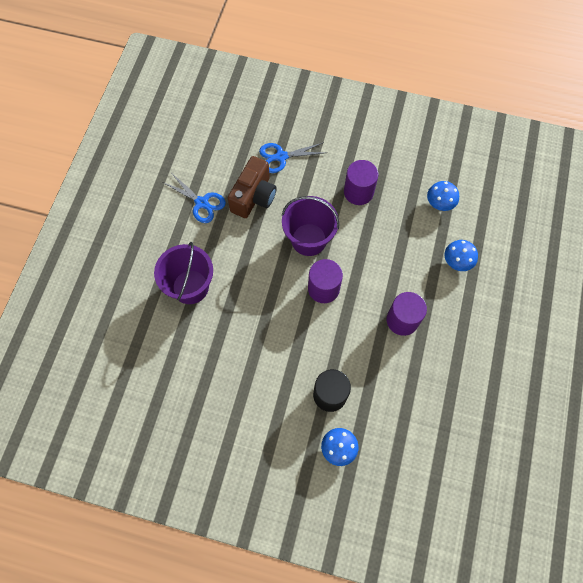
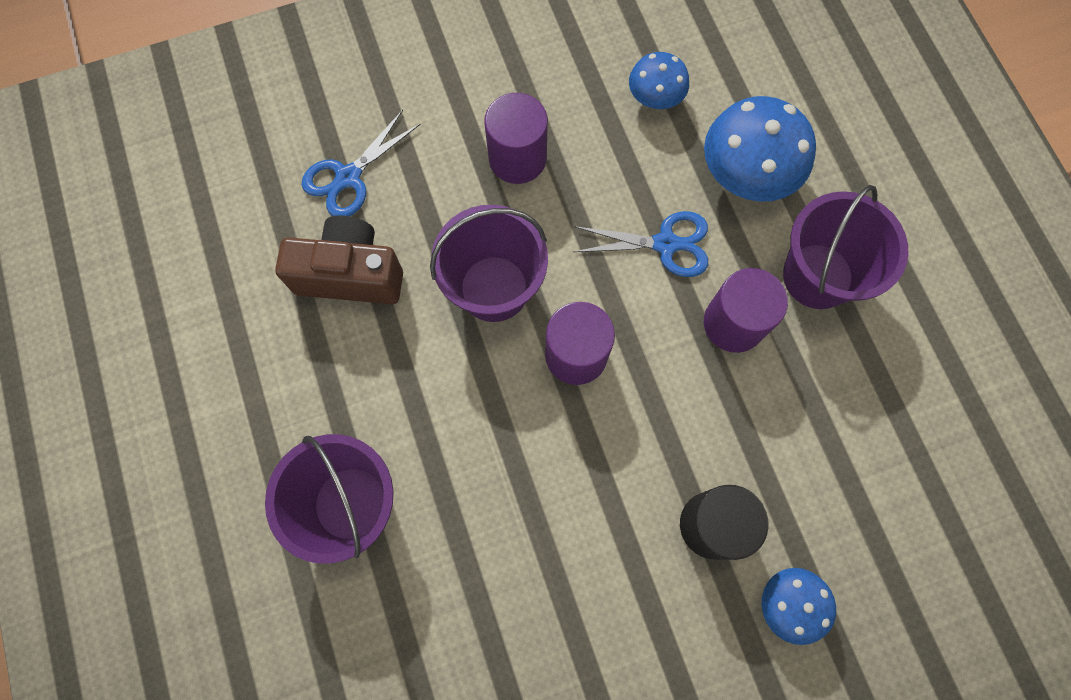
camera: 35 degrees left, 5 degrees up
blue scissors [163,174,226,223] -> blue scissors moved to [574,211,708,277]
brown camera [228,156,277,218] -> brown camera turned 75 degrees counterclockwise [275,216,403,304]
blue mushroom [445,240,478,271] -> blue mushroom [704,96,816,202], size x1.72
none -> purple bucket [783,185,909,309]

